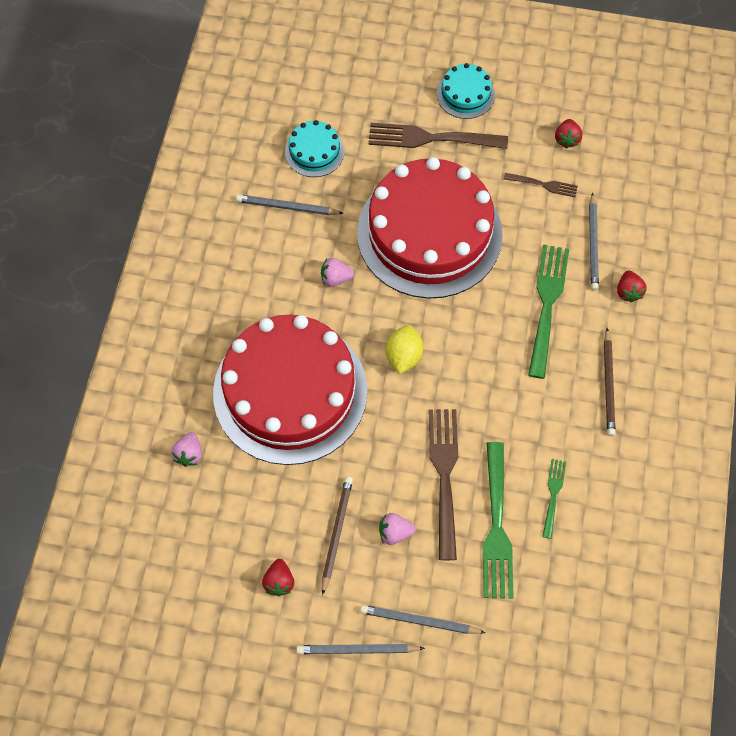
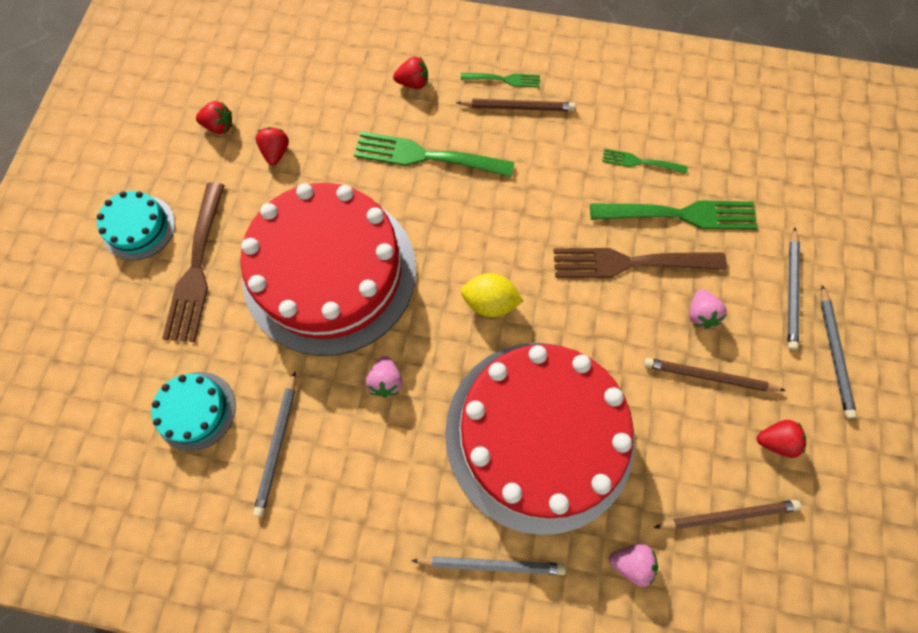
camera: 90 degrees left, 5 degrees up
brown fork [504,173,578,197] -> red strawberry [256,127,289,165]
grey pencil [589,192,599,291] -> grey pencil moved to [411,556,566,575]
none -> green fork [461,73,540,88]
none -> brown pencil [653,500,801,530]

